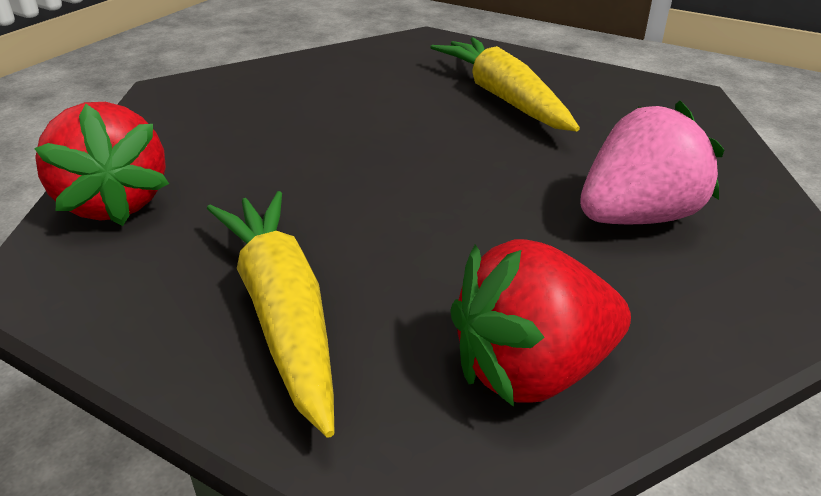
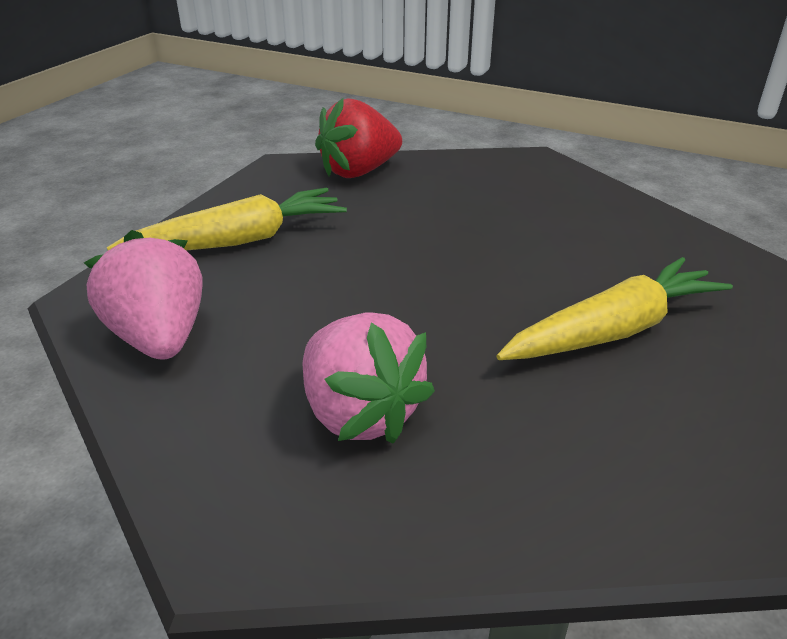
camera: 85 degrees right, 0 degrees up
red strawberry [450,239,631,407] -> pink strawberry [84,230,203,360]

